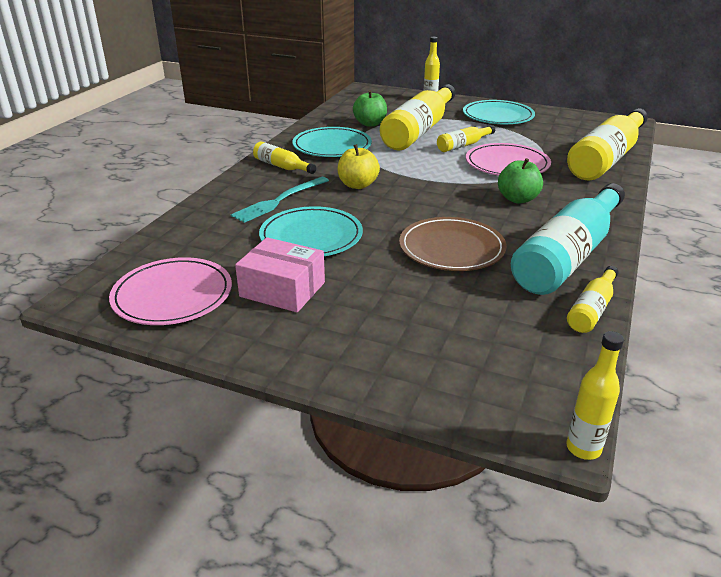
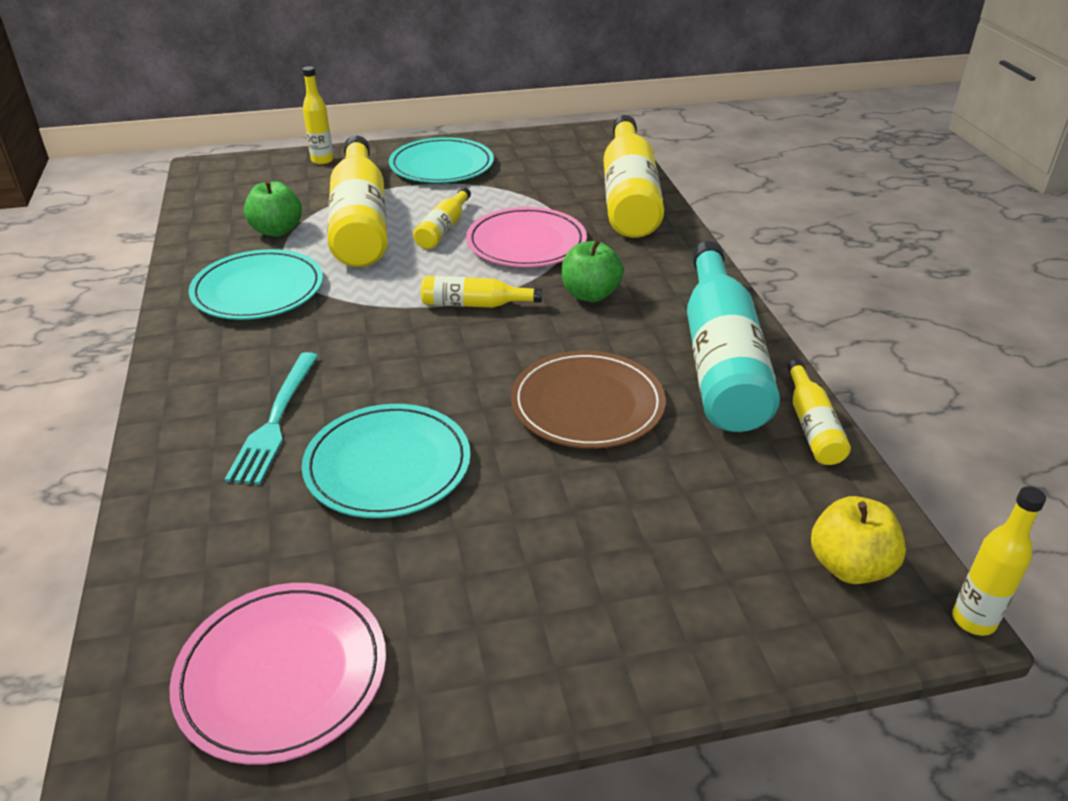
camera: 35 degrees left, 5 degrees up
pink box [235,237,325,312] -> none
yellow bottle [253,142,316,174] -> yellow bottle moved to [421,276,542,308]
yellow apple [337,144,380,189] -> yellow apple moved to [811,496,906,584]

